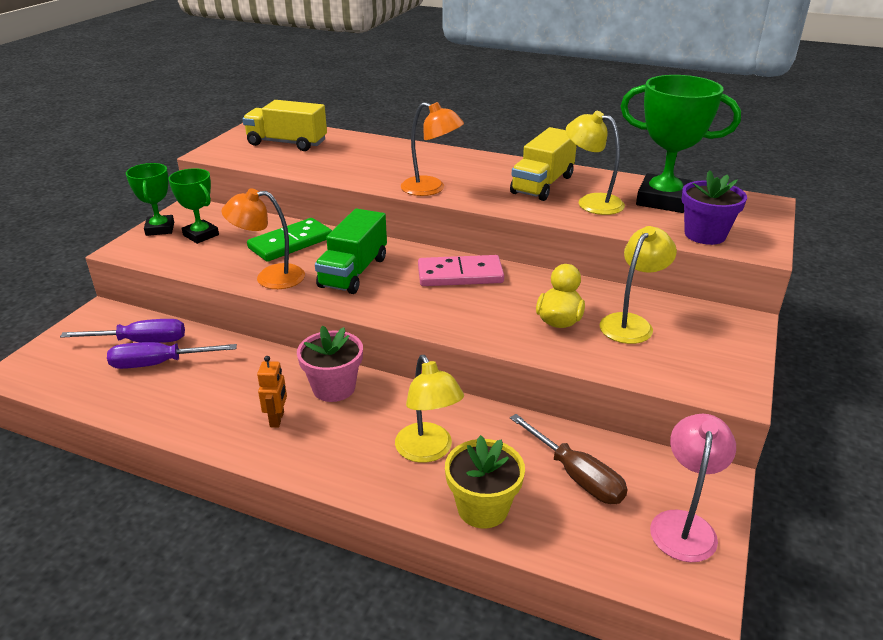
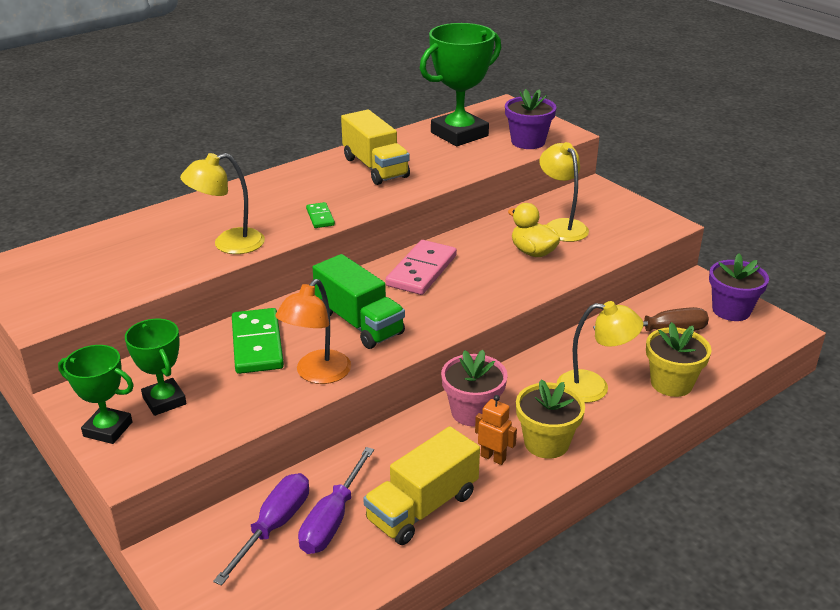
camera: 60 degrees left, 0 degrees up
green trophy [168,168,219,244] -> green trophy turned 75 degrees clockwise [125,319,186,416]
yellow truck [242,100,327,151] -> yellow truck moved to [363,426,480,545]
orange lamp [401,102,464,196] -> green domino [306,202,335,228]
yellow lamp [566,111,625,215] -> yellow lamp moved to [180,153,265,254]
pink lamp [650,414,736,562] -> purple flower pot [709,253,769,321]
none -> yellow flower pot [516,379,585,459]

